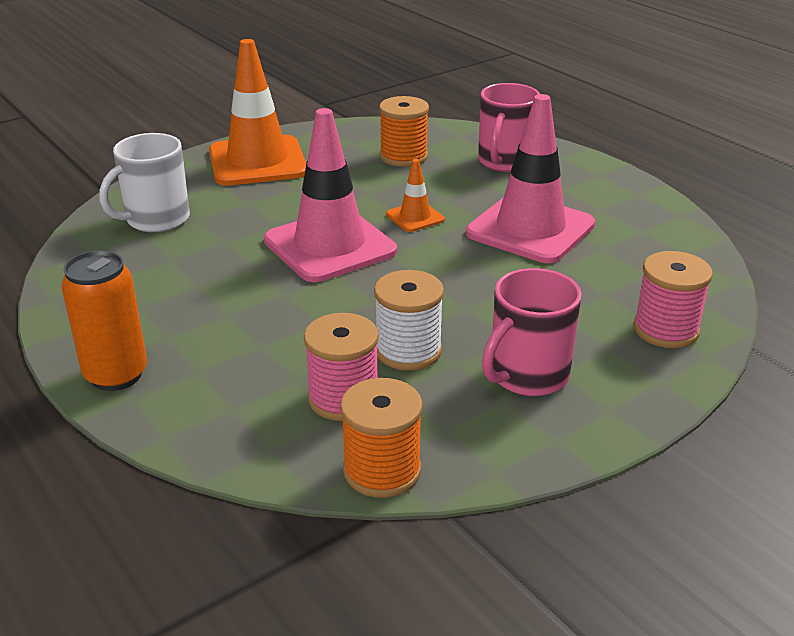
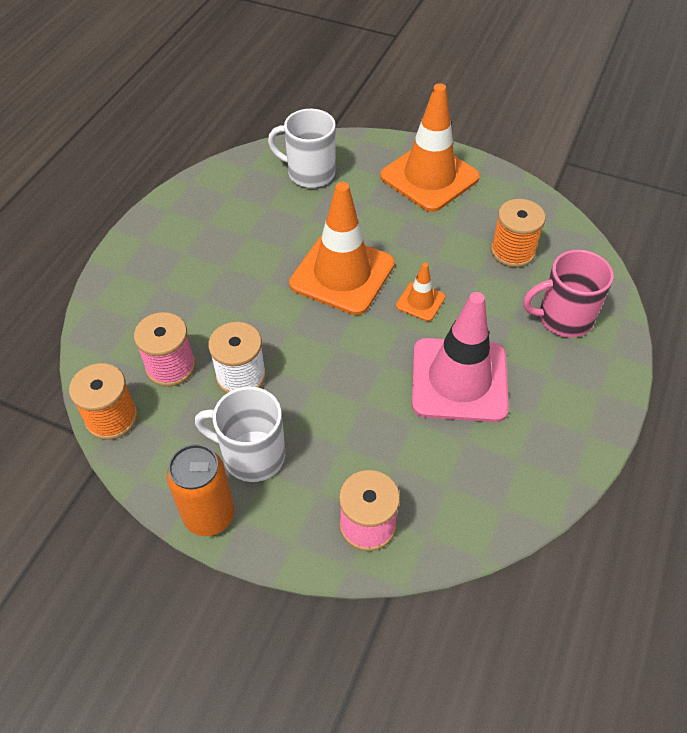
camera: 60 degrees right, 20 degrees up
orange can [62,250,147,391] -> orange can moved to [167,444,235,536]
pink traffic cone [264,108,397,282] -> orange traffic cone [289,182,395,315]
pink mug [482,268,582,396] -> white mug [195,387,285,482]

